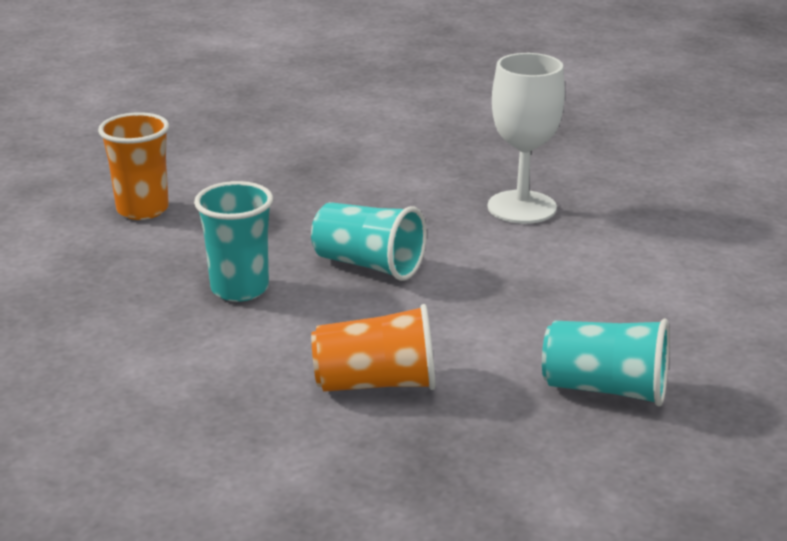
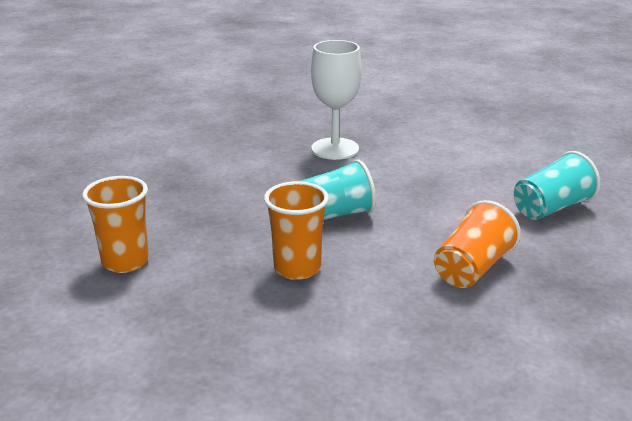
camera: 50 degrees left, 0 degrees up
turquoise cup [194,181,273,302] -> orange cup [264,181,329,280]

